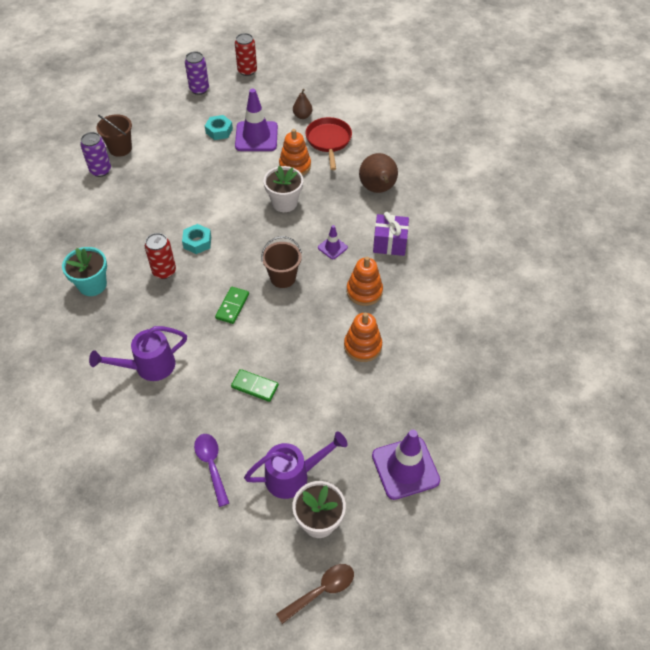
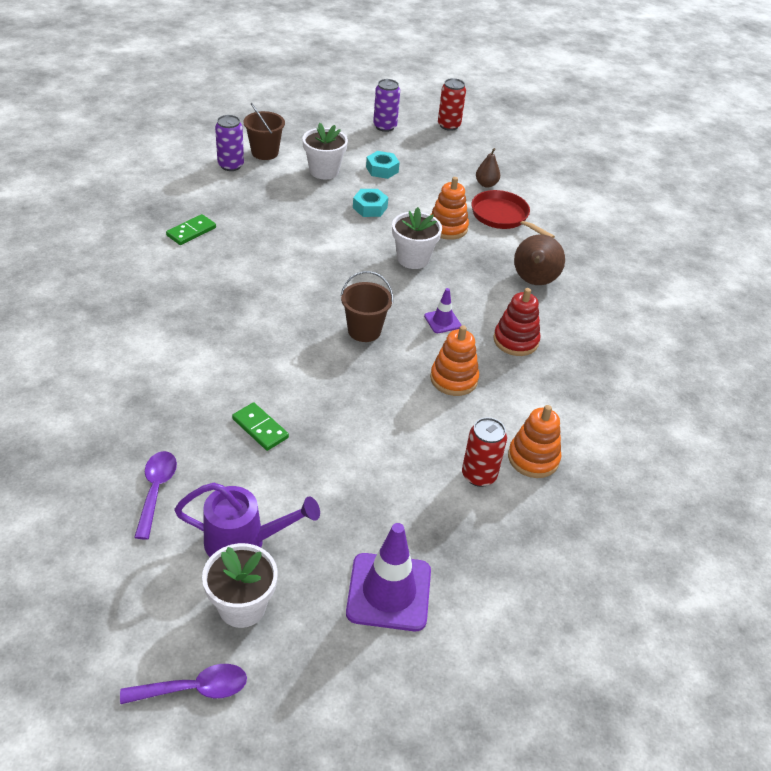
camera: 20 degrees right, 10 degrees down
turquoise flower pot [62,247,107,296] -> none
purple watering can [89,326,187,381] -> none
red can [145,233,176,279] -> red can moved to [462,417,507,487]
turquoise nut [182,224,211,254] -> turquoise nut moved to [353,189,388,217]
green domino [215,287,249,324] -> green domino moved to [166,214,216,245]
purple traffic cone [235,89,278,151] -> none
brown spoon [276,564,354,624] -> purple spoon [120,664,247,704]
red pan [306,117,352,170] -> red pan turned 60 degrees counterclockwise [471,190,555,238]
orange stacking toy [344,313,382,362] -> orange stacking toy moved to [508,405,561,478]
purple gift [373,212,409,256] -> red stacking toy [493,288,541,356]
none -> white flower pot [302,123,348,179]

